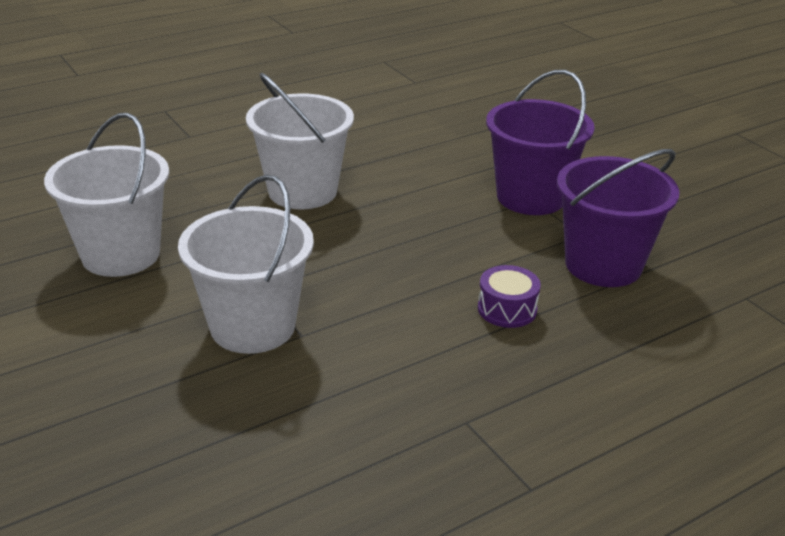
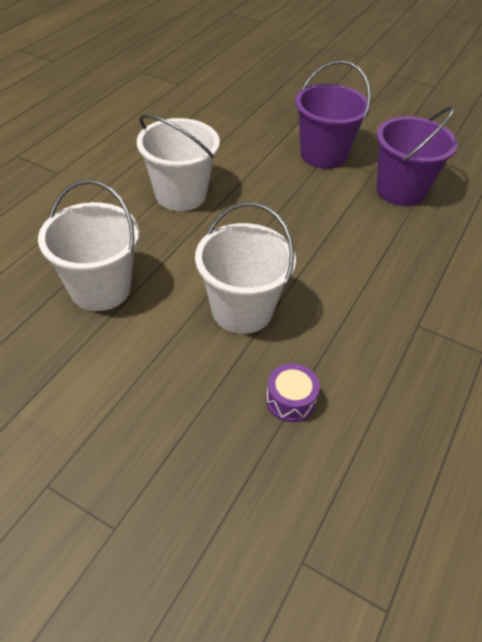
camera: 30 degrees left, 15 degrees up
purple drum [478,265,541,328] -> purple drum moved to [266,364,320,422]

